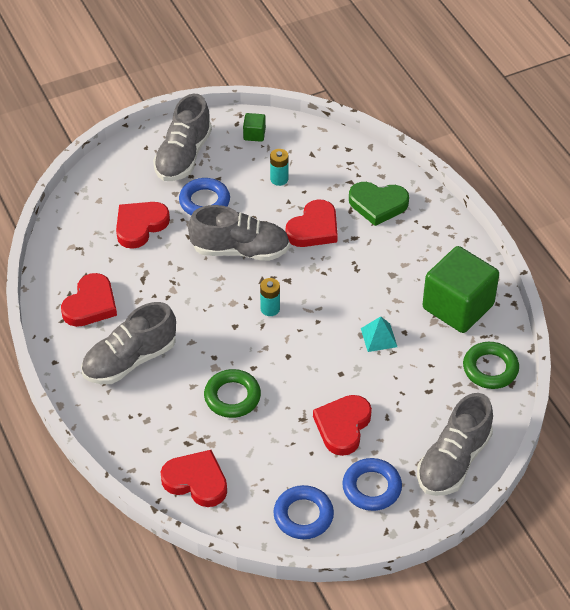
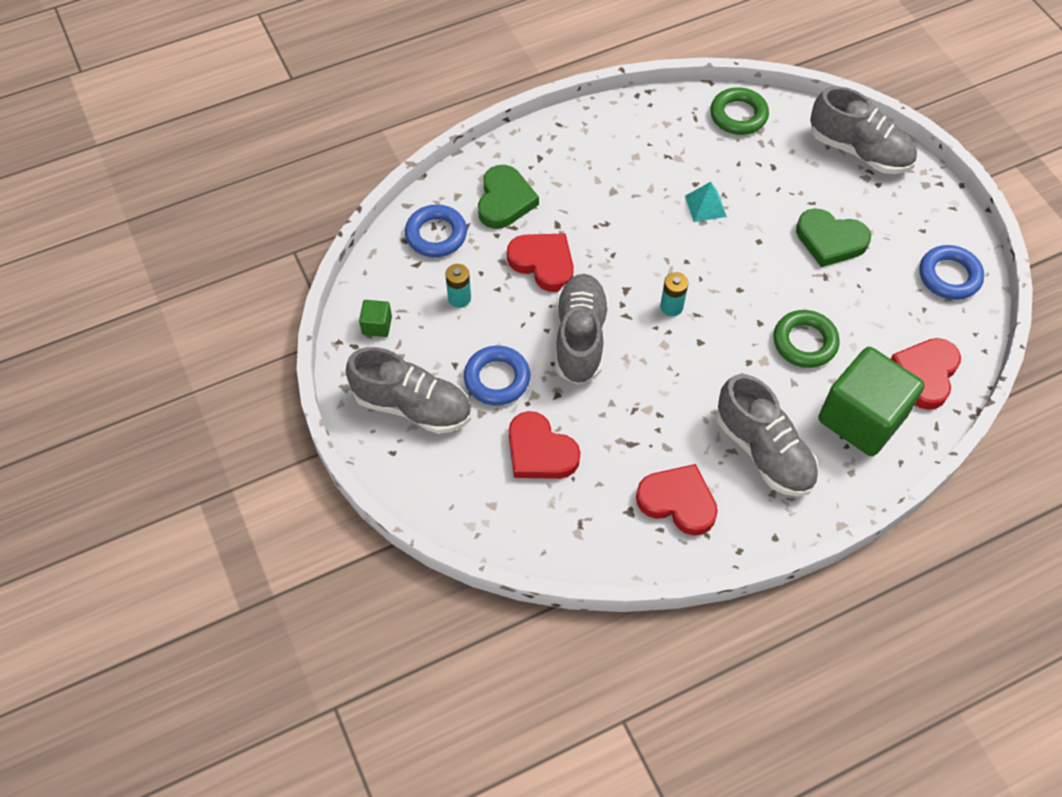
camera: 90 degrees left, 10 degrees up
red heart [313,395,372,456] -> green heart [796,208,871,267]
blue ring [342,458,402,511] -> blue ring moved to [405,204,467,257]
green cube [422,246,499,333] -> green cube moved to [818,347,925,456]

